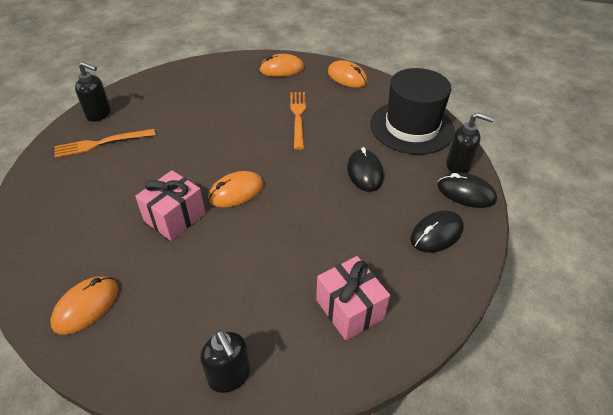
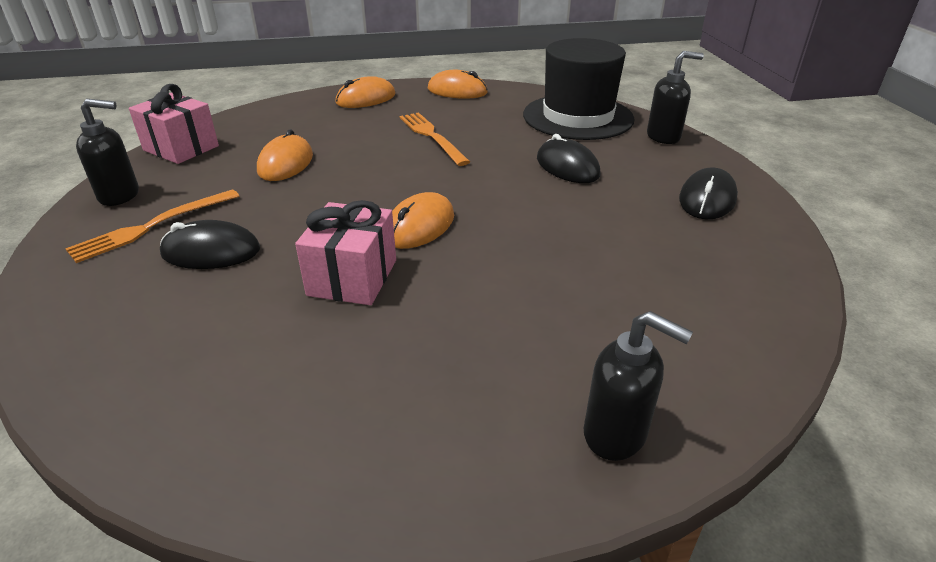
camera: 25 degrees left, 10 degrees down
orange mouse [51,276,118,335] -> orange mouse moved to [257,129,313,181]
pink gift [316,256,390,341] -> pink gift moved to [129,84,219,164]
black mouse [438,173,497,208] -> black mouse moved to [160,220,260,269]

